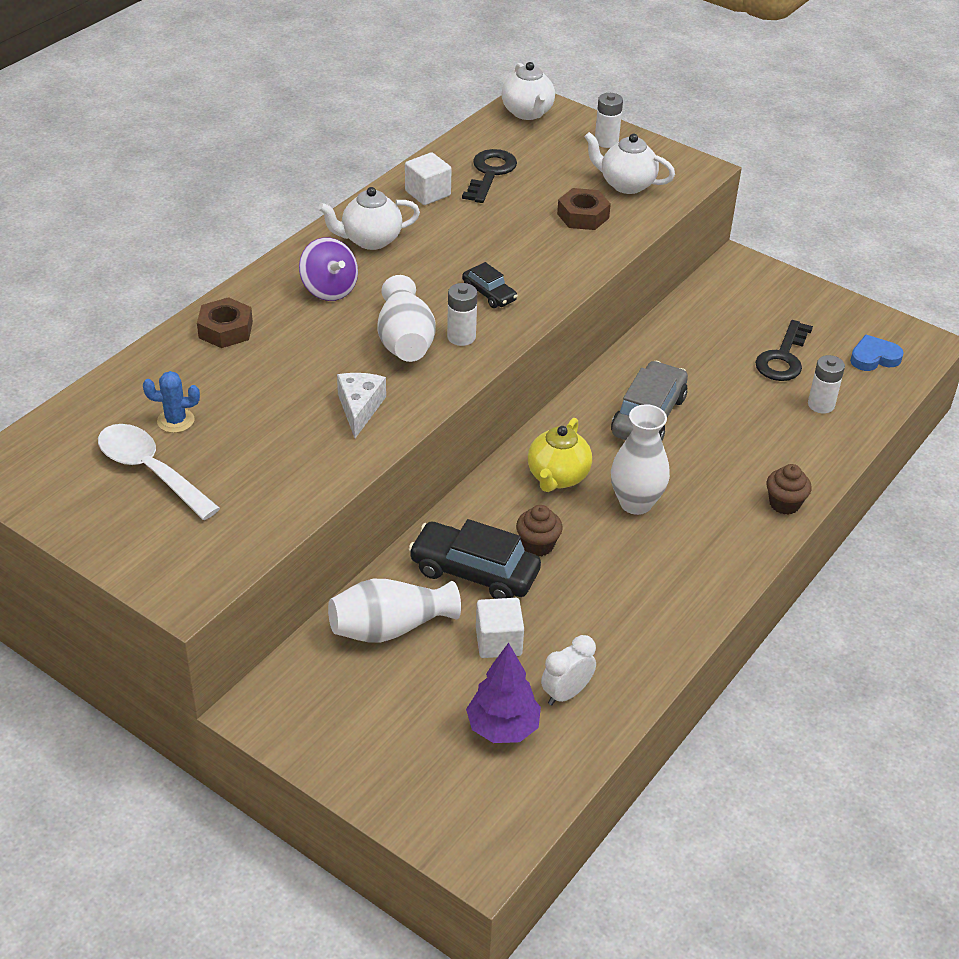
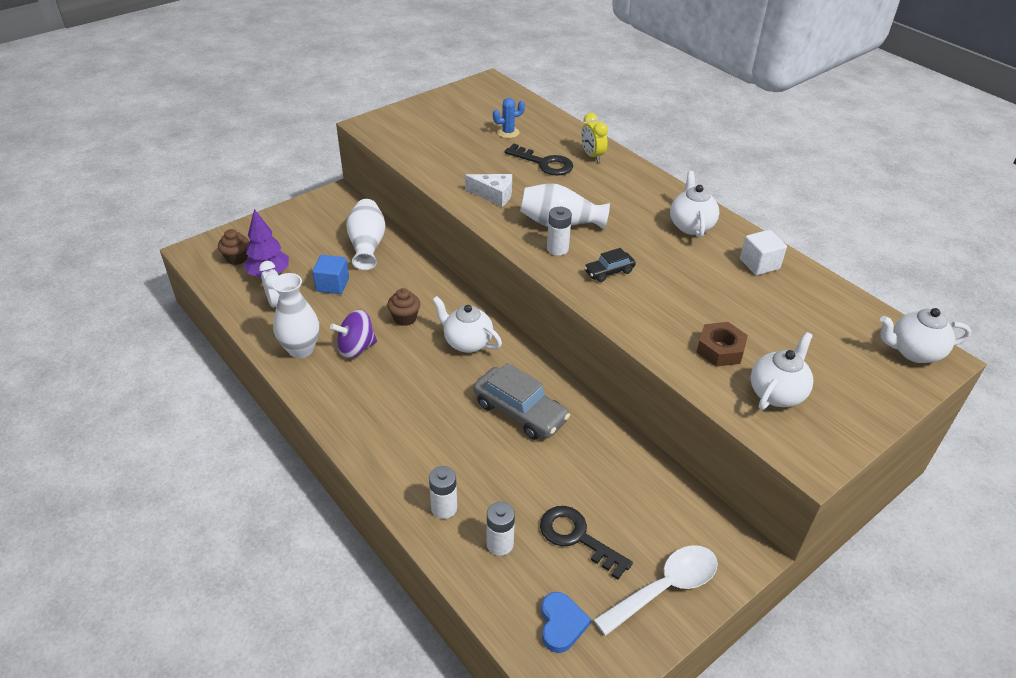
camera: 105 degrees right, 0 degrees up
white spoon [98,424,220,520] -> white spoon moved to [593,545,718,636]
blue cactus [143,371,200,433] -> blue cactus turned 60 degrees clockwise [493,98,525,138]
brown nut [197,297,253,348] -> yellow clock [581,113,608,162]
purple spinning top [299,237,358,301] -> purple spinning top moved to [330,310,377,358]
black car [408,519,541,599] -> none
black key [462,149,517,203] -> black key moved to [504,144,573,176]
white cube [476,598,524,658] -> blue cube [312,255,349,294]
yellow teapot [528,418,592,492] -> white teapot [432,296,502,353]
white battery [595,93,623,148] -> white battery moved to [429,466,457,519]
white vase [611,404,670,515] -> white vase moved to [272,273,319,358]
brown cupcake [767,464,812,514] -> brown cupcake moved to [218,229,249,265]

